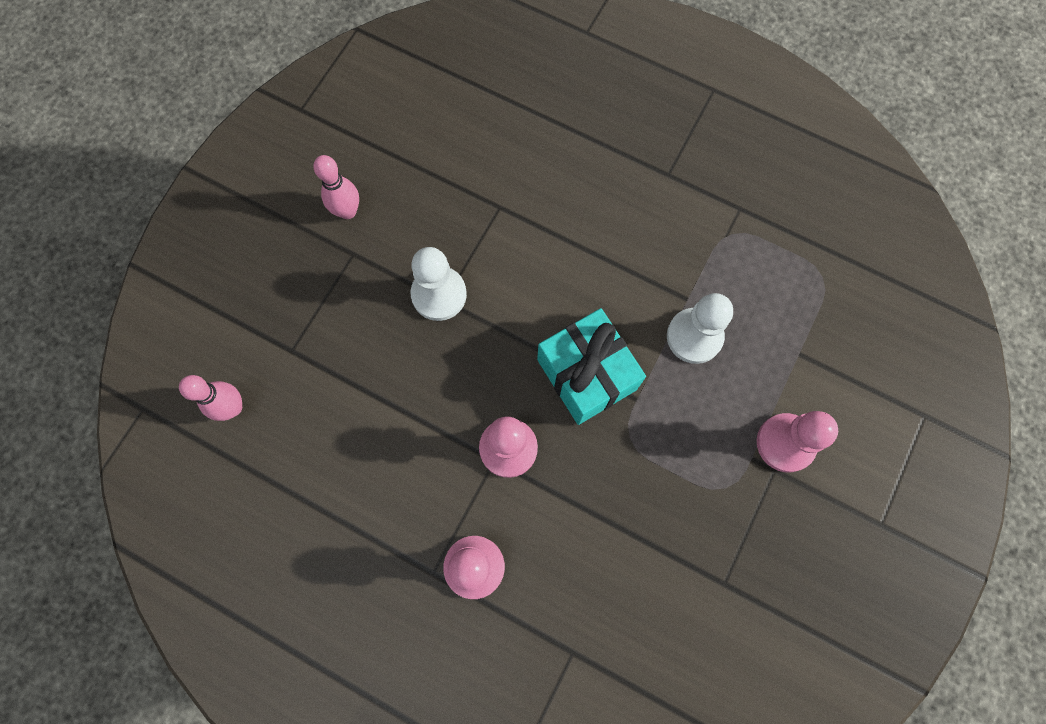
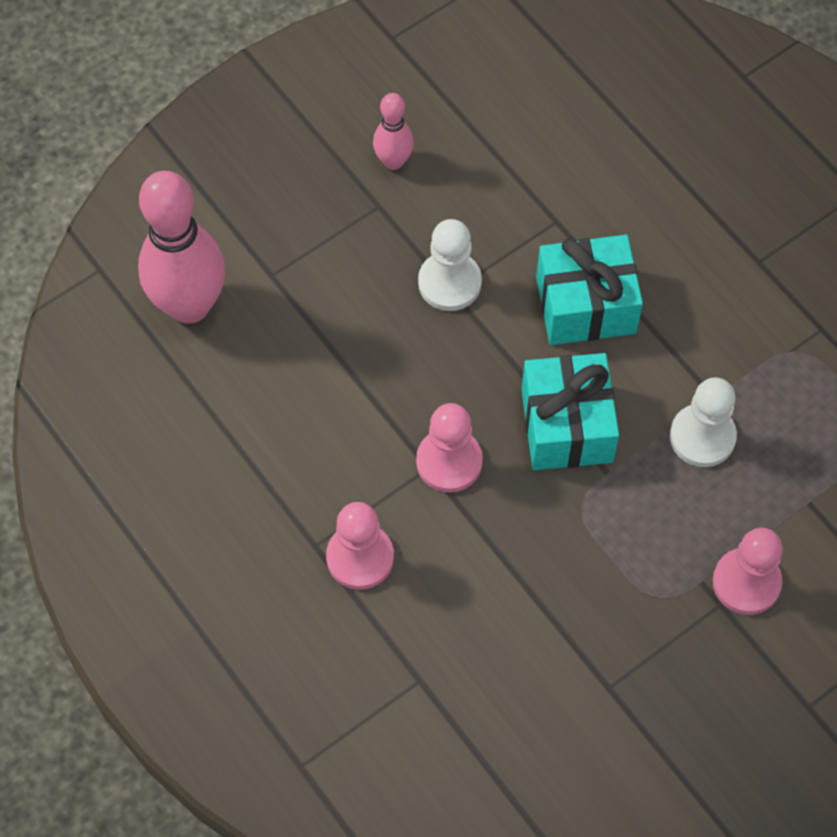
camera: 25 degrees right, 10 degrees down
pink bowling pin [179,375,242,421] -> pink bowling pin [138,171,225,324], size x2.00
none -> turquoise gift [536,235,643,345]

